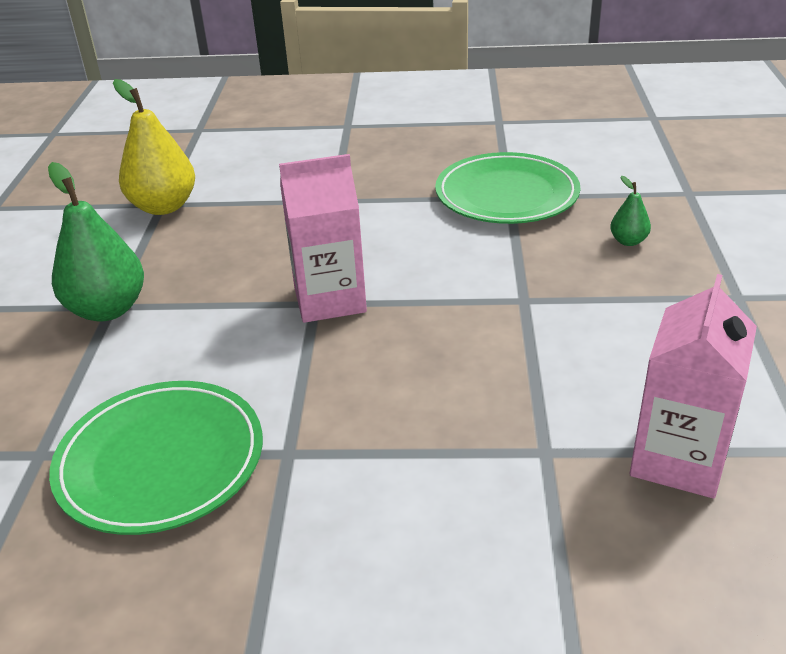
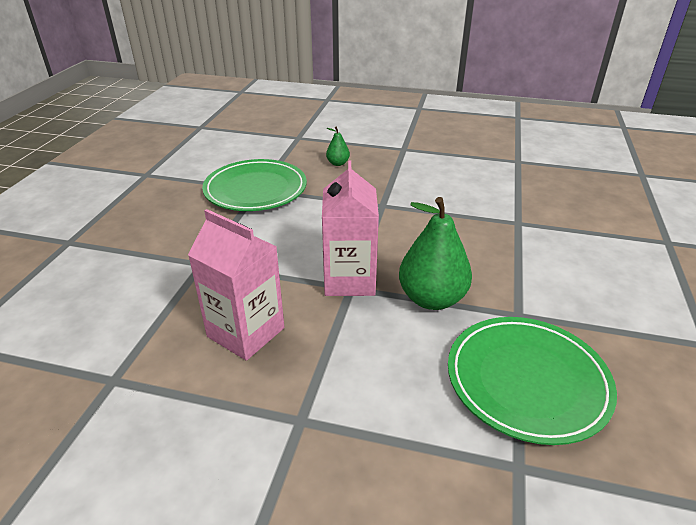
camera: 80 degrees left, 0 degrees up
green pear [48,162,144,322] -> green pear moved to [399,197,472,310]
yellow pear [113,79,195,215] -> none
pink carton [629,274,757,498] -> pink carton moved to [188,209,284,361]

